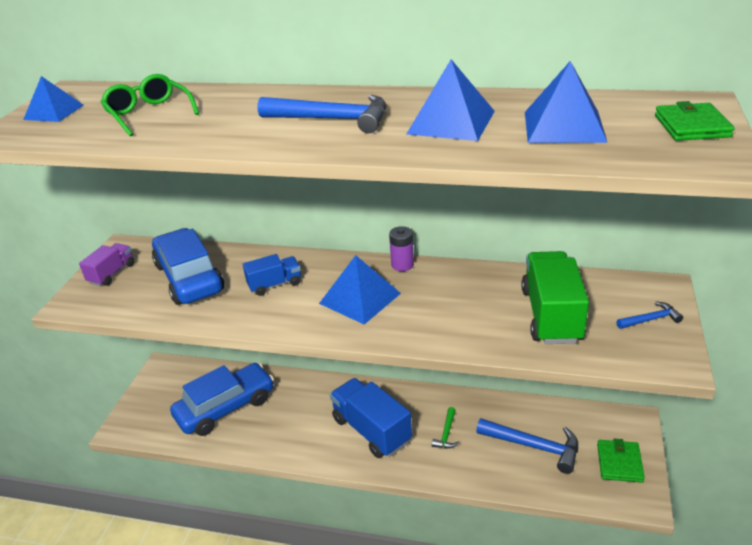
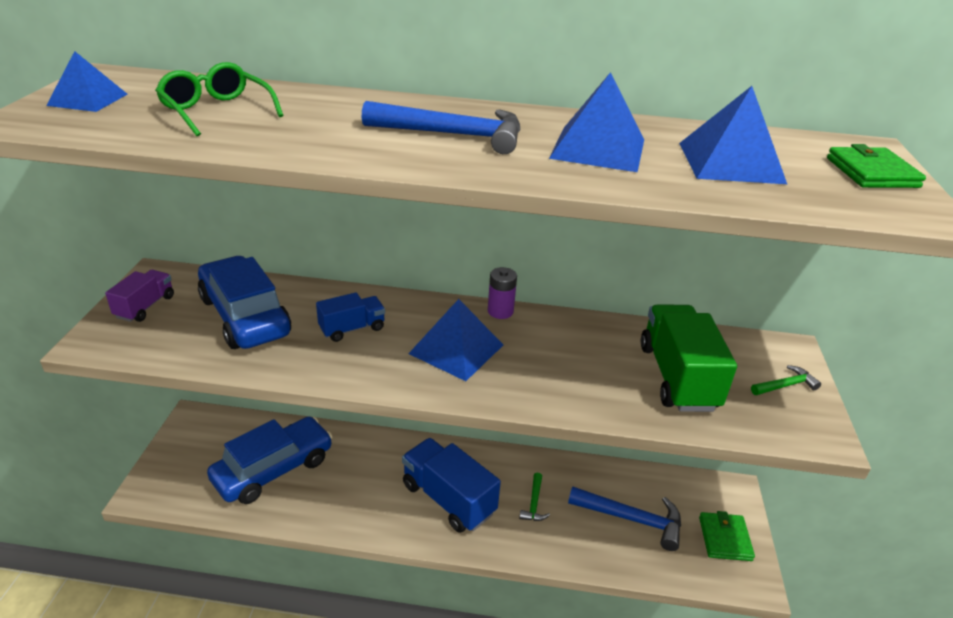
camera: 10 degrees left, 0 degrees up
blue hammer [616,301,683,329] -> green hammer [751,365,821,395]

